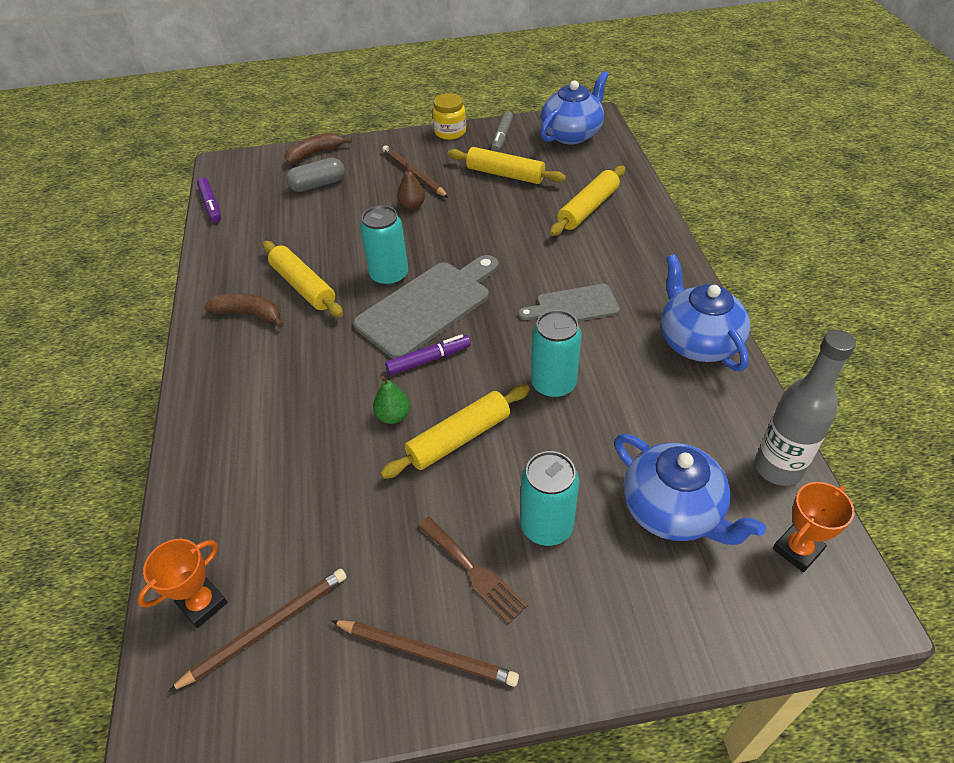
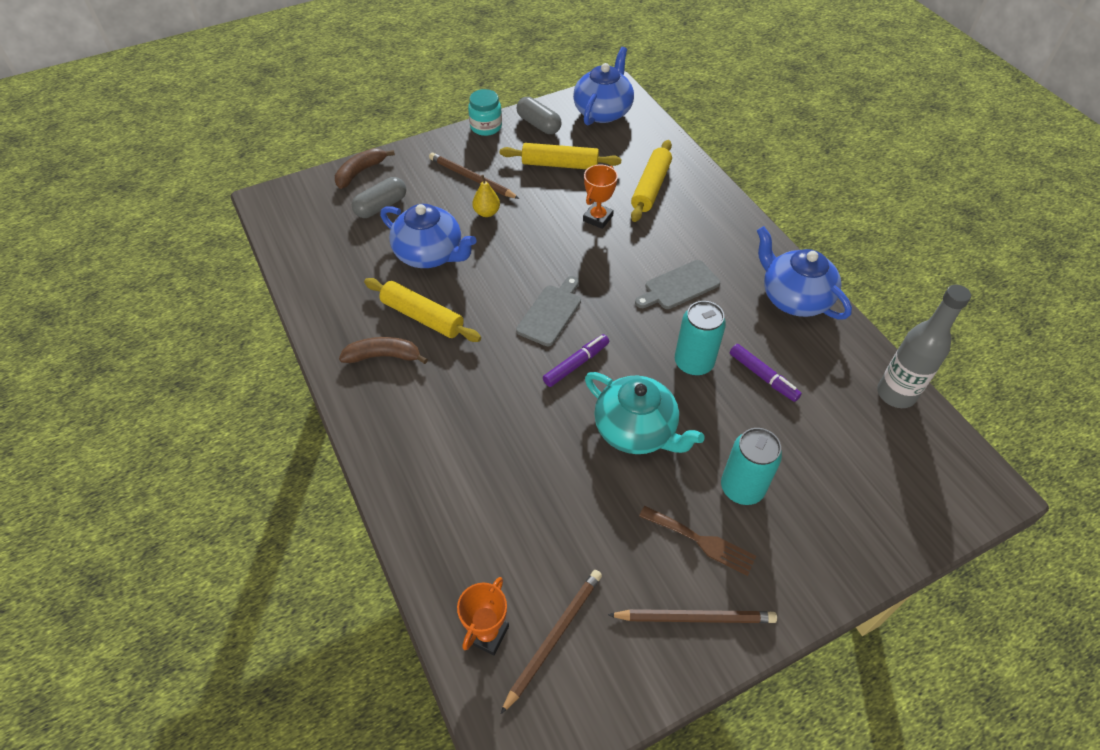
camera: 20 degrees left, 5 degrees up
purple marker [197,177,221,223] -> purple marker moved to [730,344,802,402]
grey cutting board [353,255,499,359] -> grey cutting board [516,276,581,346], size x0.59
turquoise can [360,205,408,286] -> none
green pear [373,376,410,424] -> none
yellow rolling pin [380,385,530,479] -> turquoise teapot [585,372,705,454]
brown pear [397,163,425,210] -> yellow pear [472,175,500,217]
yellow jar [432,93,466,140] -> turquoise jar [468,89,502,136]
grey marker [491,111,513,152] -> grey capsule [517,97,561,134]
blue teapot [614,434,766,545] -> blue teapot moved to [380,204,477,268]
orange trophy [773,482,854,572] -> orange trophy moved to [583,165,618,229]

